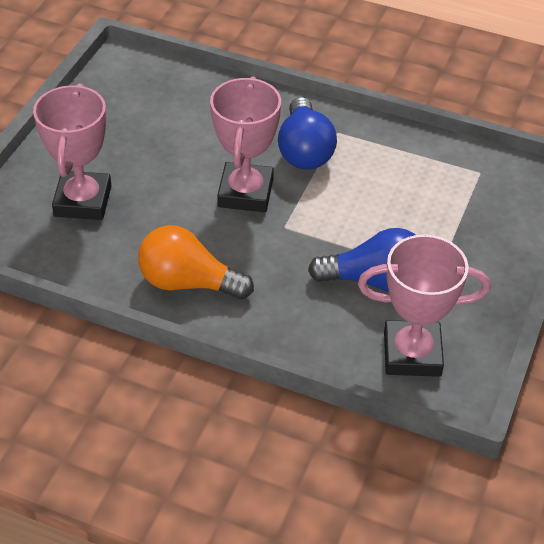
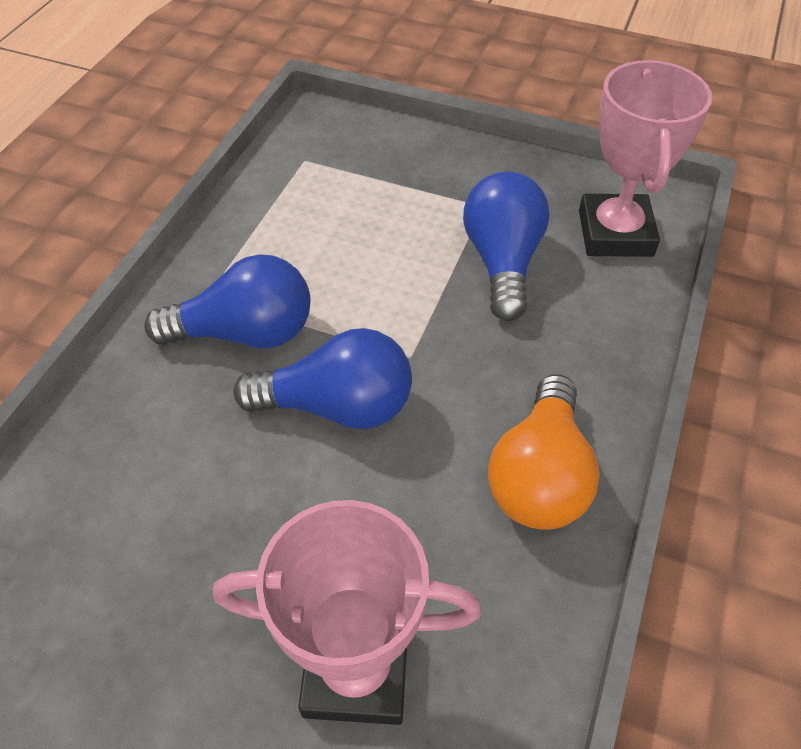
camera: 90 degrees left, 5 degrees up
pink trophy [210,76,281,212] -> blue light bulb [233,328,412,429]

